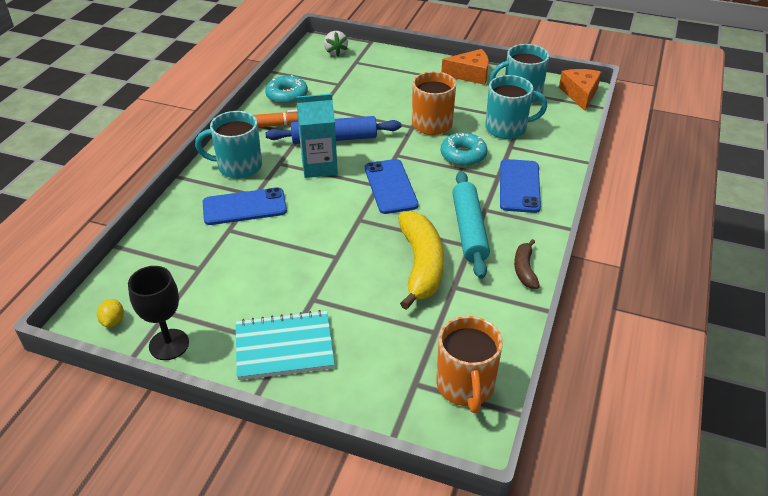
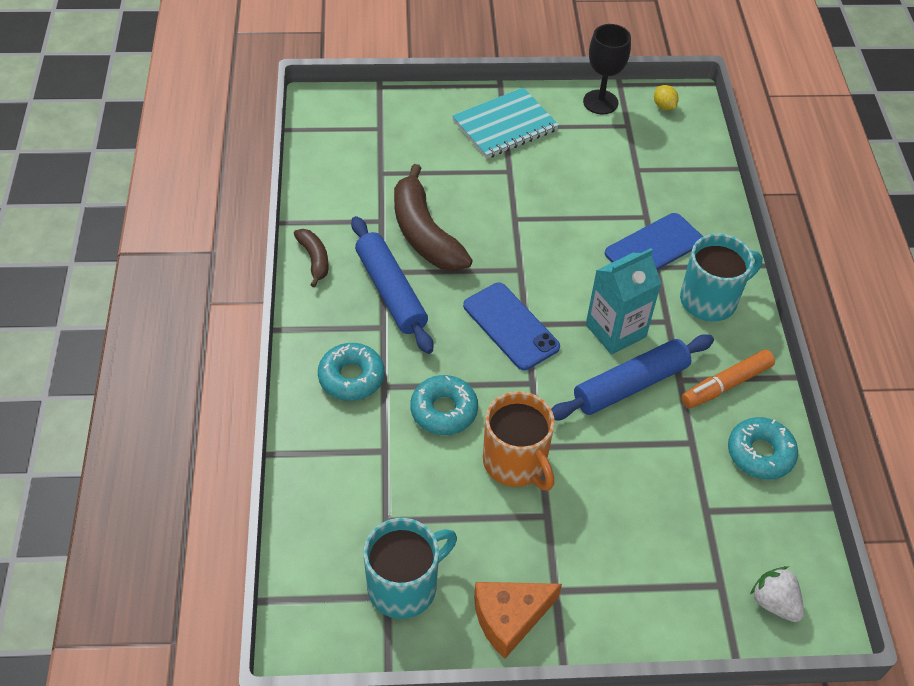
camera: 155 degrees right, 10 degrees up
yellow banana [398,211,444,310] -> brown banana [394,164,473,271]
orange mug [436,316,503,413] -> none
turquoise rolling pin [452,171,490,279] -> blue rolling pin [351,216,434,354]
turquoise mug [485,75,547,139] -> none
blue phone [500,159,541,213] -> turquoise donut [318,343,385,401]
orange cheese [559,69,601,111] -> none

